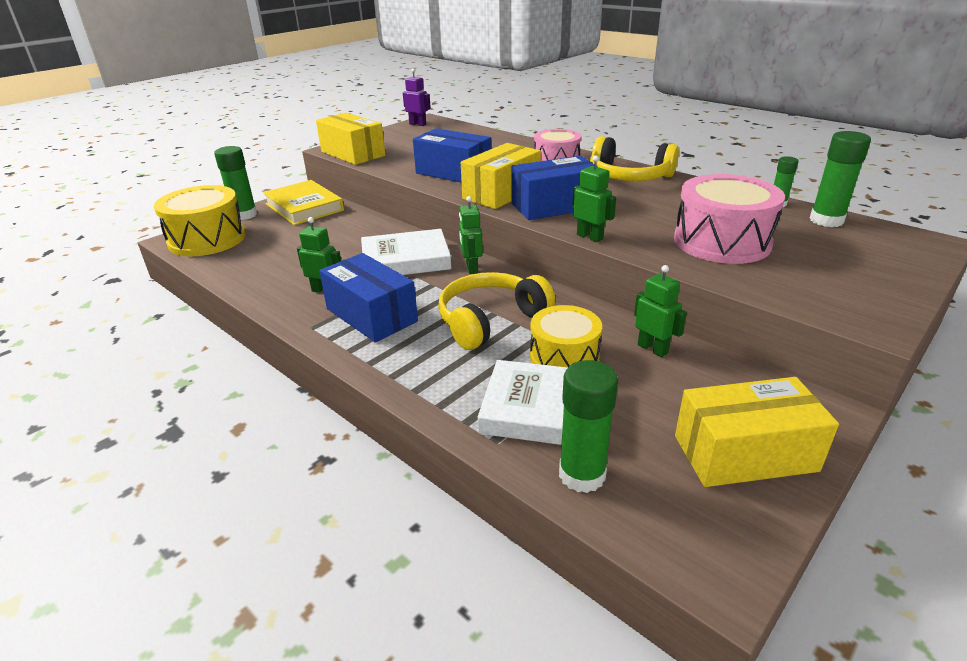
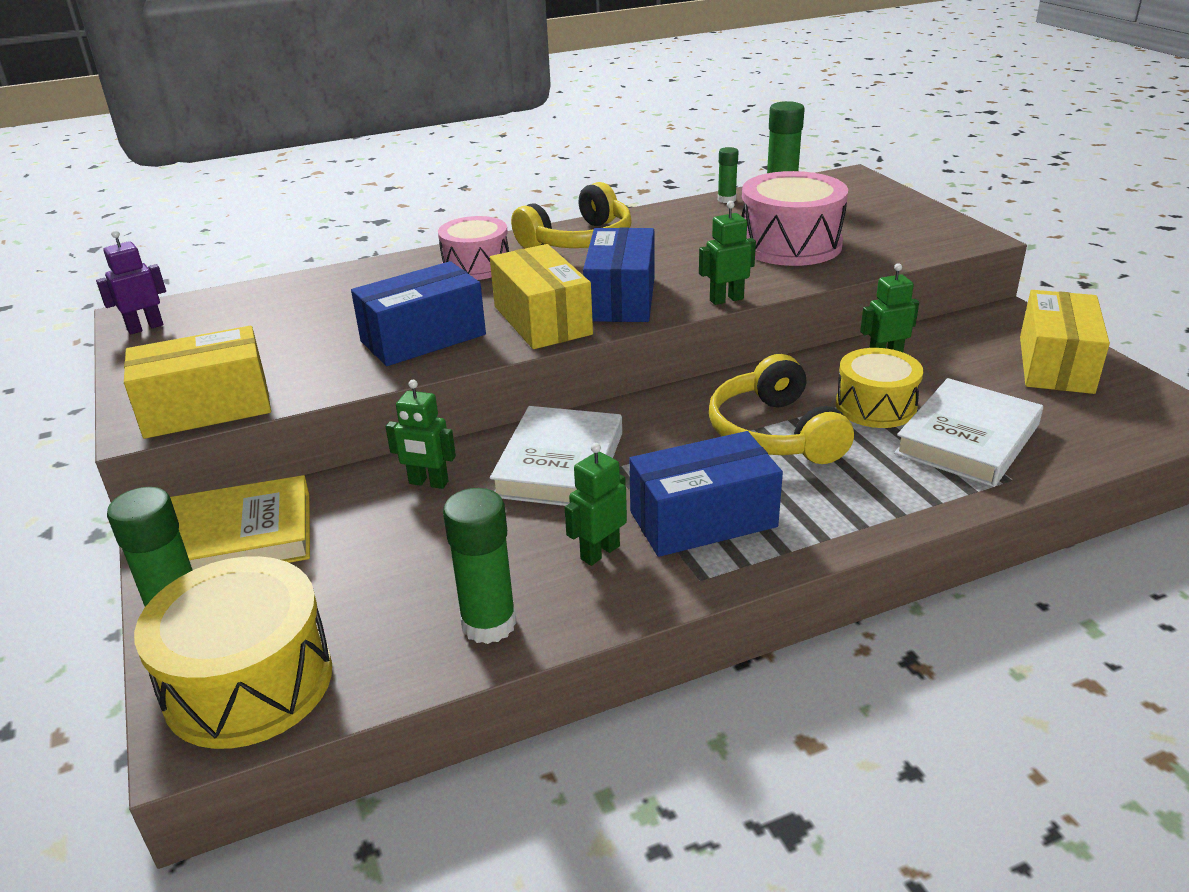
camera: 65 degrees left, 0 degrees up
green robot [459,196,483,274] -> green robot moved to [386,380,456,489]
green glue stick [559,360,618,493] -> green glue stick moved to [443,488,517,644]

